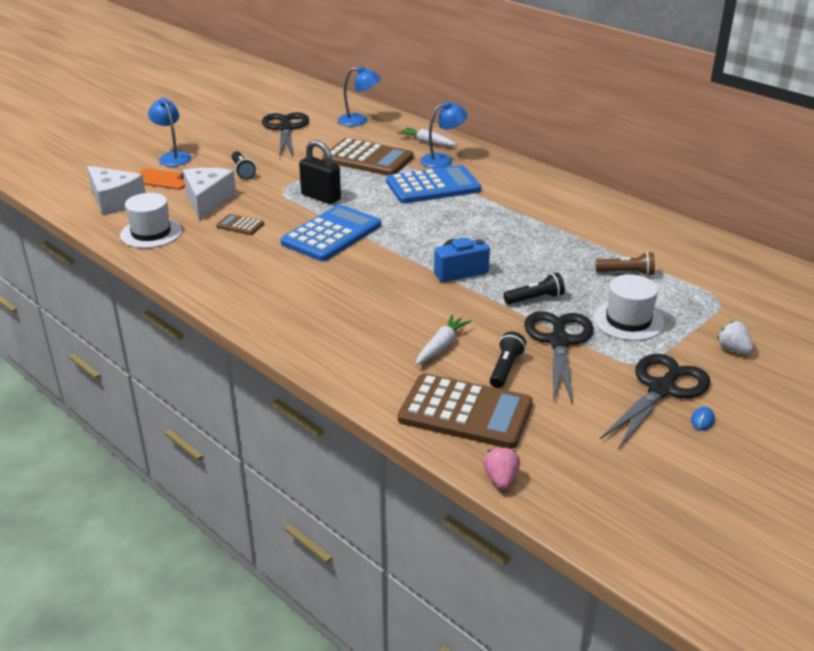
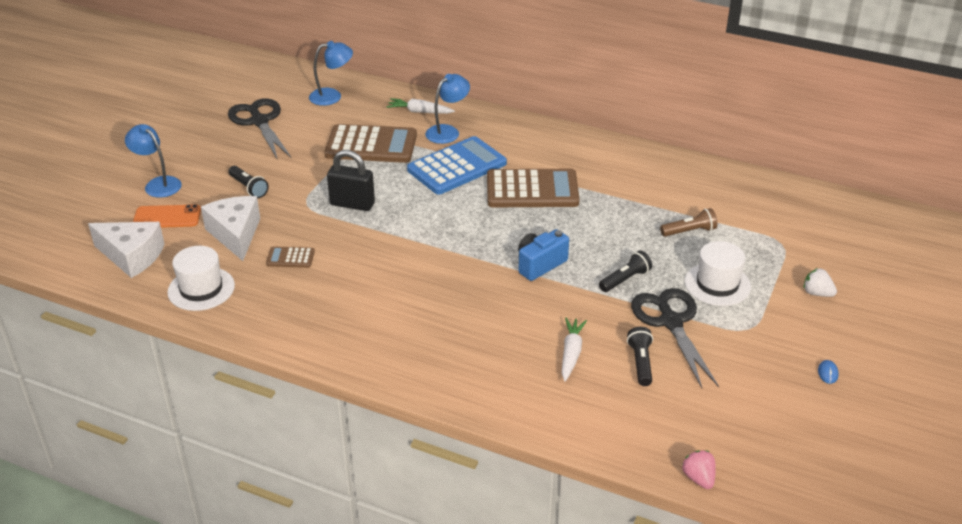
camera: 20 degrees left, 5 degrees up
blue calculator [281,205,381,261] -> none
brown calculator [398,373,533,449] -> brown calculator moved to [487,169,580,207]
black scissors [600,354,710,449] -> none

